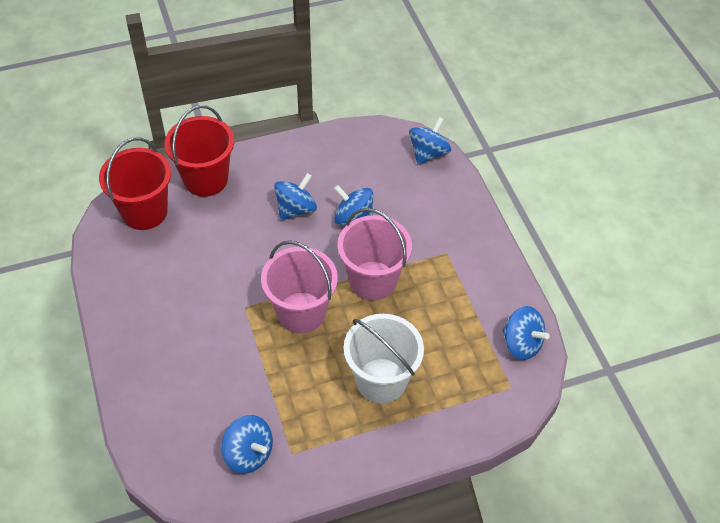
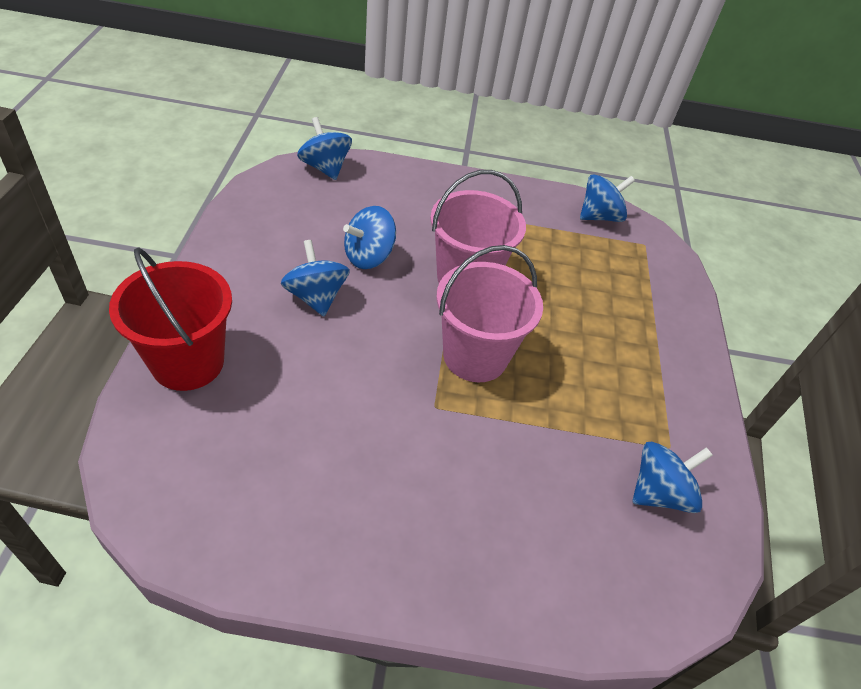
camera: 70 degrees left, 5 degrees down
red bucket [99,137,171,230] -> none
white bucket [344,314,424,403] -> none

